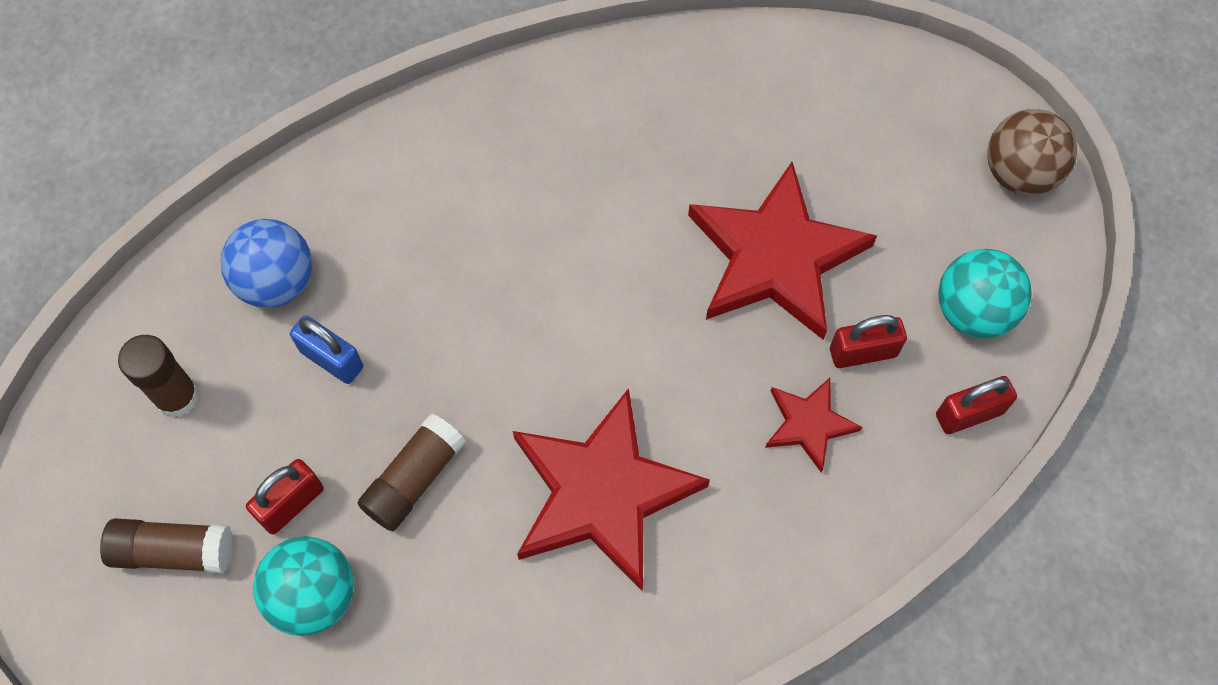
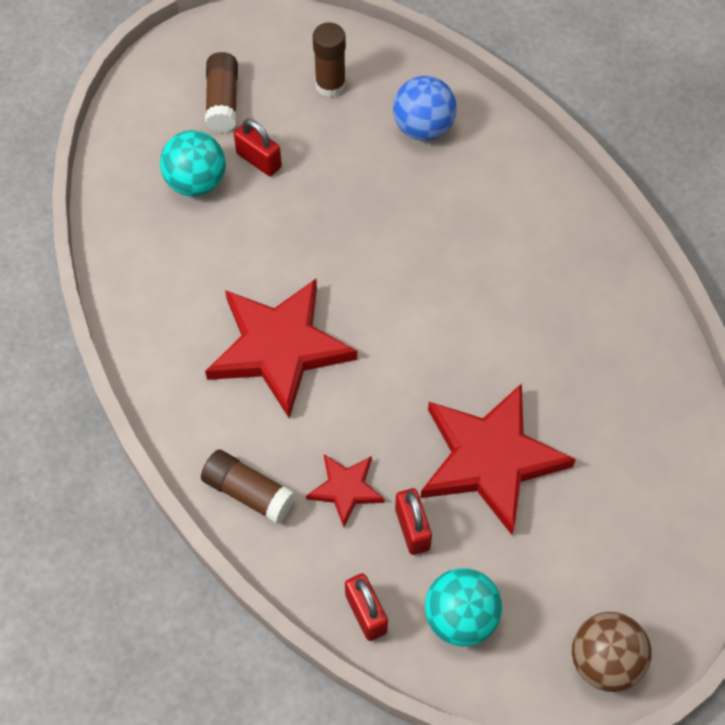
camera: 85 degrees right, 5 degrees down
blue padlock [290,315,363,384] -> none
brown glue stick [357,414,466,531] -> brown glue stick moved to [201,450,296,524]

